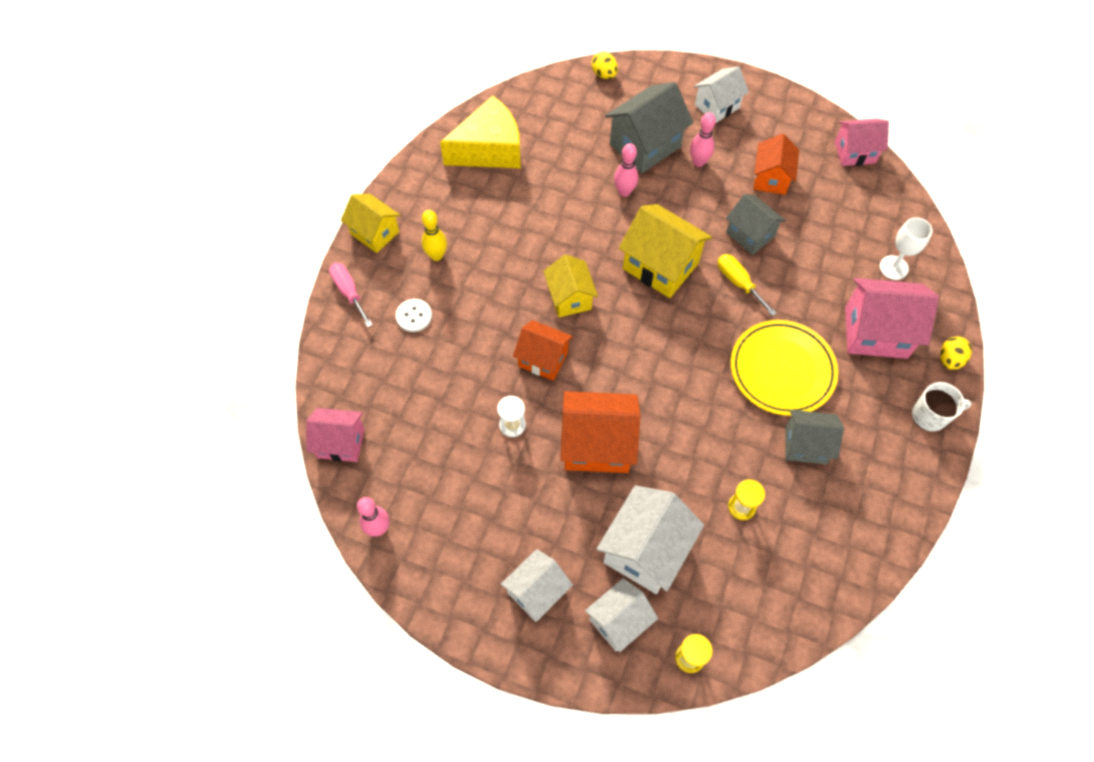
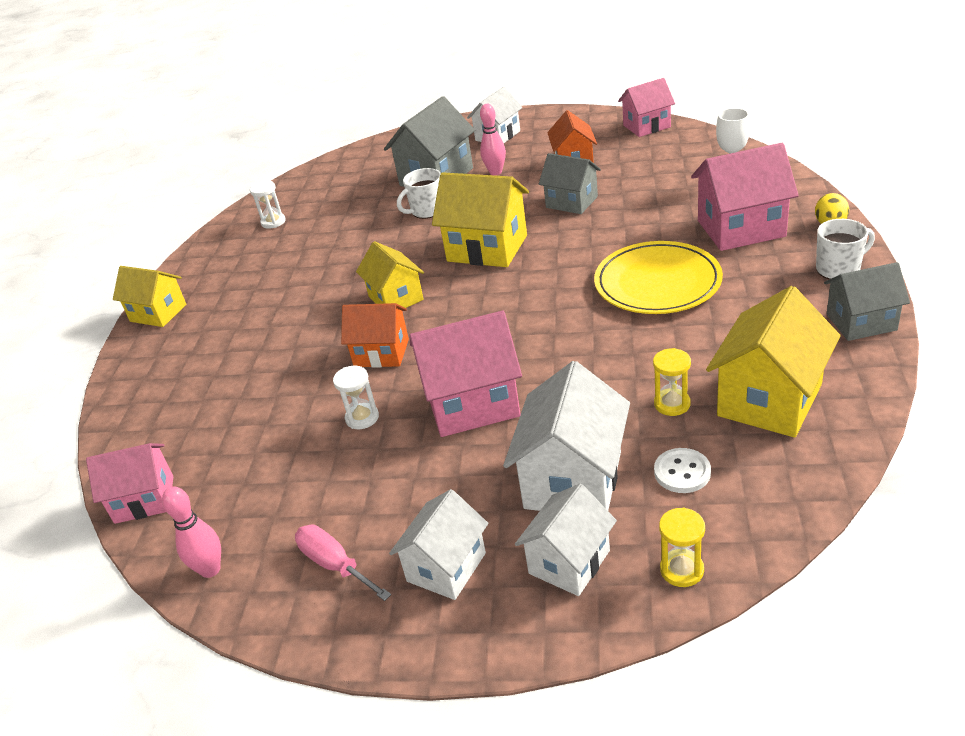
camera: 10 degrees left, 25 degrees down
pink screwdriver [329,263,373,327] -> pink screwdriver moved to [295,525,391,601]
white button [396,299,432,332] -> white button moved to [654,448,711,493]
yellow bowling pin [422,210,447,261] -> none
yellow cheese [440,95,521,168] -> white hourglass [250,181,286,229]
orange house [561,391,640,473] -> pink house [410,311,522,437]
yellow egg [591,52,618,79] -> none
pink bowling pin [614,143,638,197] -> white mug [397,168,441,219]
yellow screwdriver [718,254,776,316] -> none
grey house [785,410,844,465] -> grey house moved to [824,262,910,341]
none -> yellow house [706,286,841,438]

